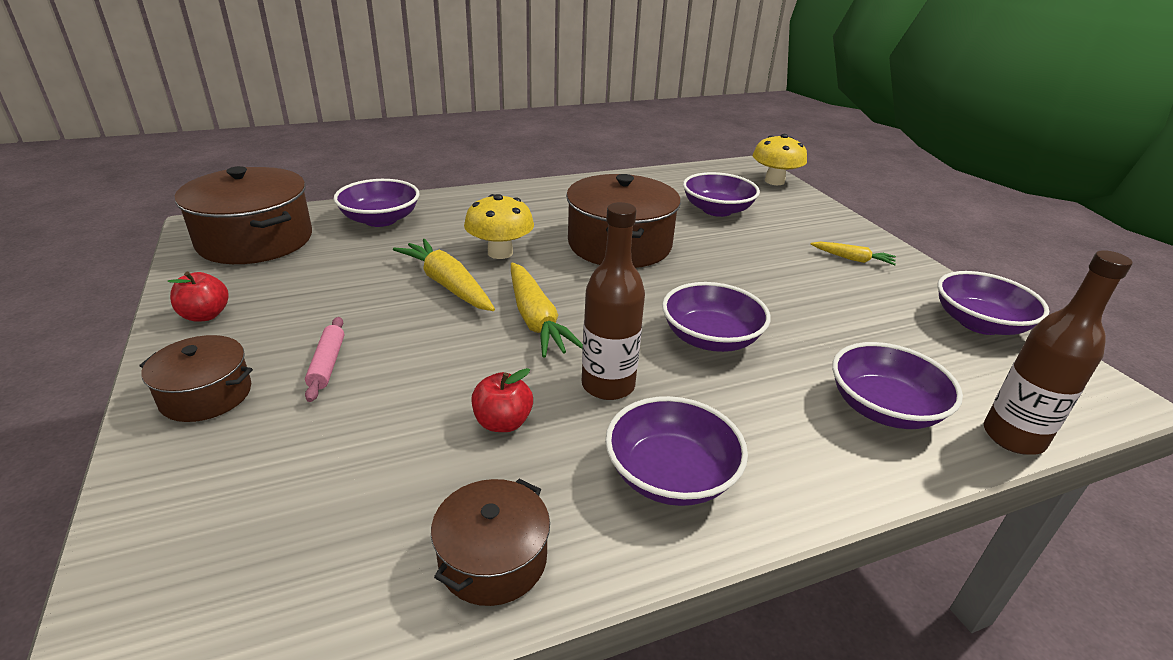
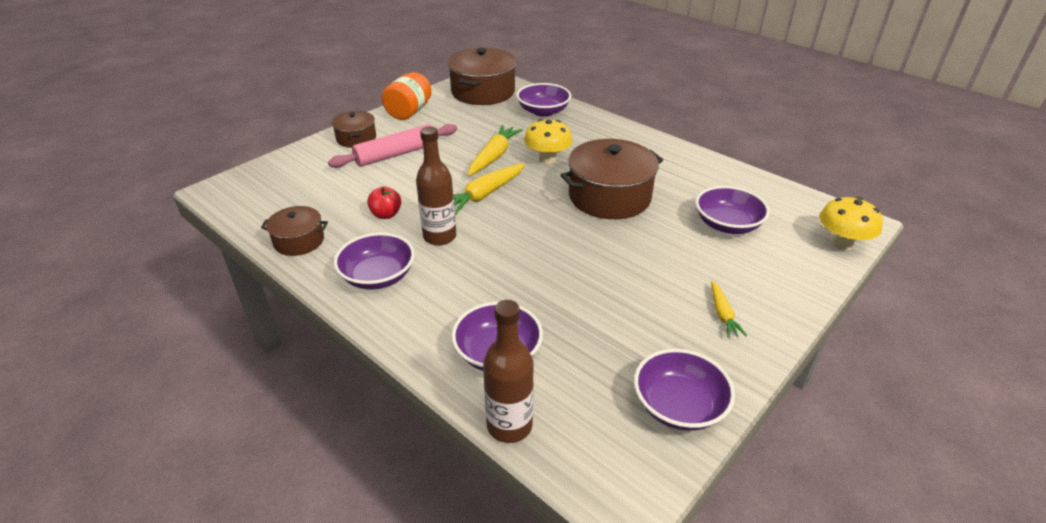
camera: 65 degrees right, 5 degrees up
red apple [168,272,229,322] -> orange jar [382,72,432,120]
pink rolling pin [305,317,344,402] -> pink rolling pin [328,124,457,168], size x1.94
purple bowl [662,282,771,352] -> none

